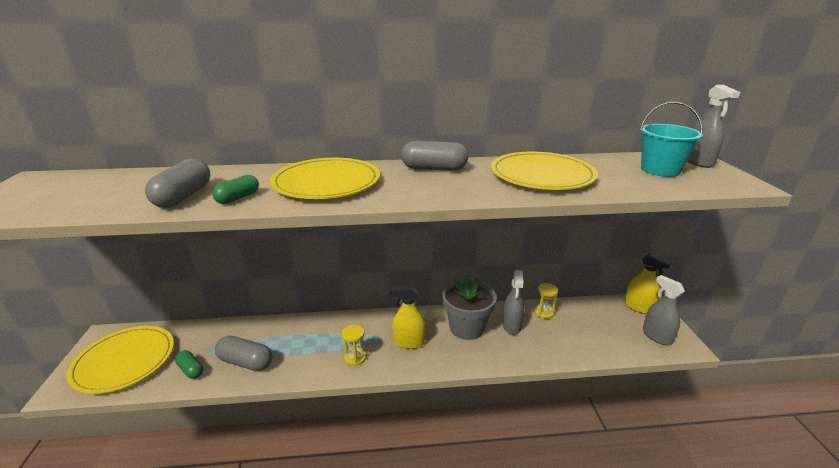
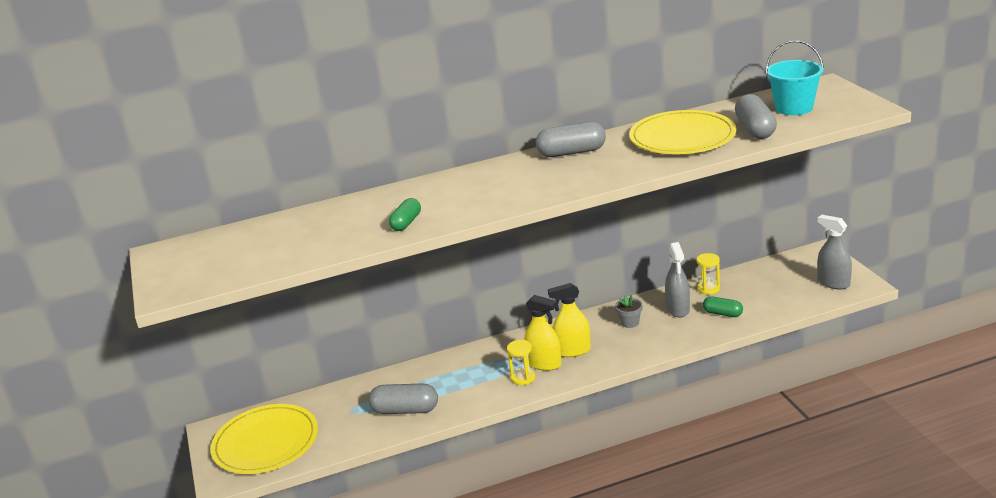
camera: 10 degrees left, 0 degrees up
grey capsule [145,158,210,208] -> grey capsule moved to [735,94,777,139]
green capsule [175,350,203,379] -> green capsule moved to [703,296,743,317]
yellow plate [270,158,380,199] -> none
grey flower pot [442,274,497,340] -> grey flower pot [615,295,643,328], size x0.45
yellow spray bottle [624,253,671,314] -> yellow spray bottle moved to [524,295,562,371]
grey spray bottle [687,85,740,168] -> none

